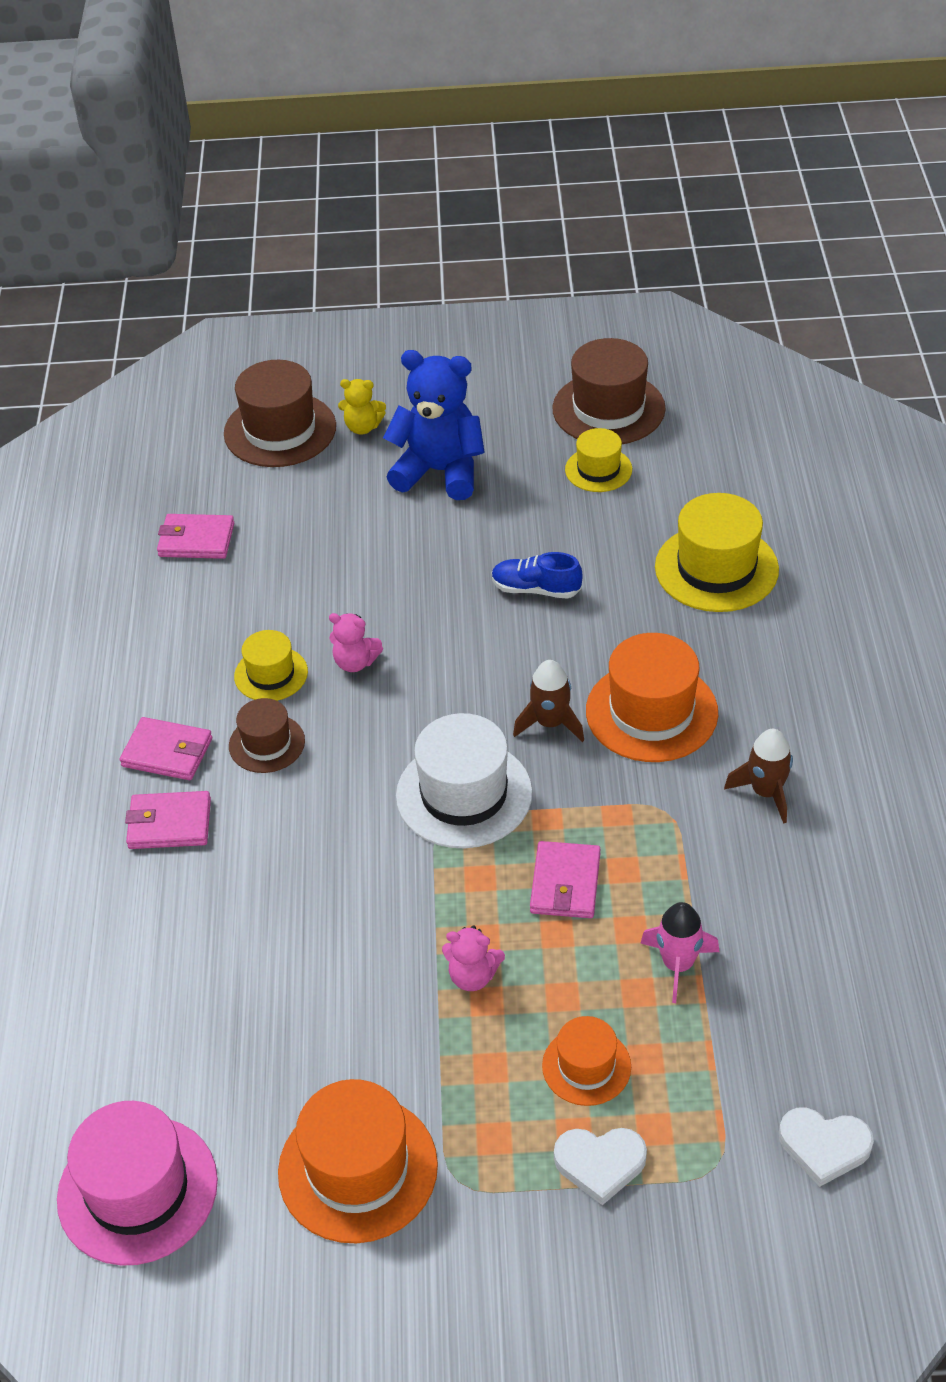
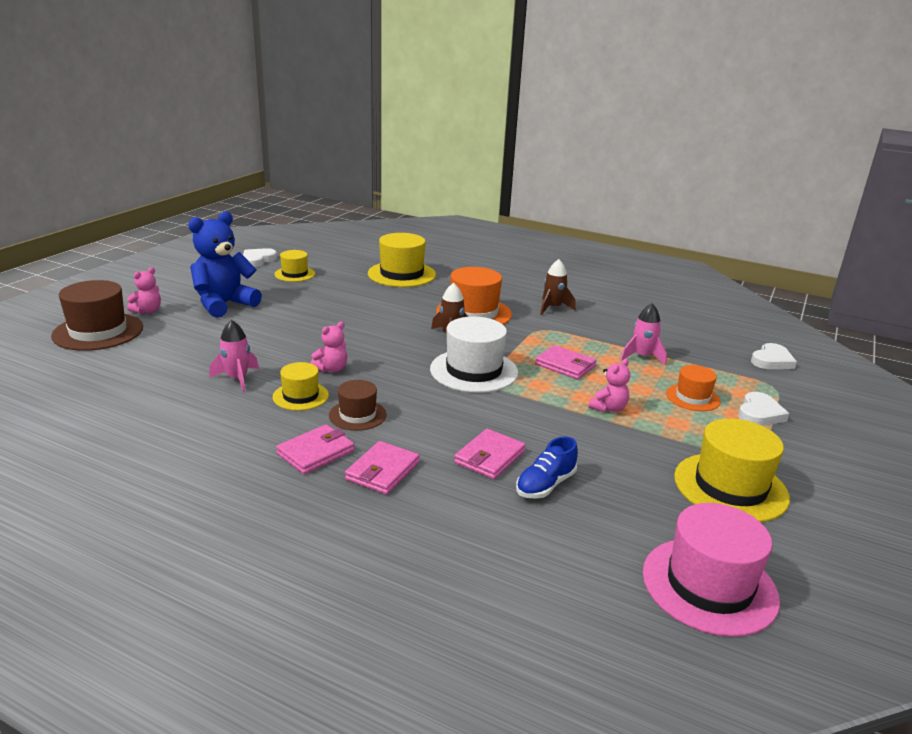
camera: 65 degrees left, 20 degrees down
pink wallet [157,514,234,559] -> pink wallet moved to [454,429,526,479]
orange hat [278,1079,438,1243] -> yellow hat [674,418,790,522]
yellow teddy bear [338,379,386,435] -> pink teddy bear [127,267,161,314]
blue shoe [492,552,583,599] -> blue shoe moved to [516,436,578,499]
brown hat [552,338,666,444] -> white heart [243,248,277,267]
none -> pink rocket [209,320,259,392]

